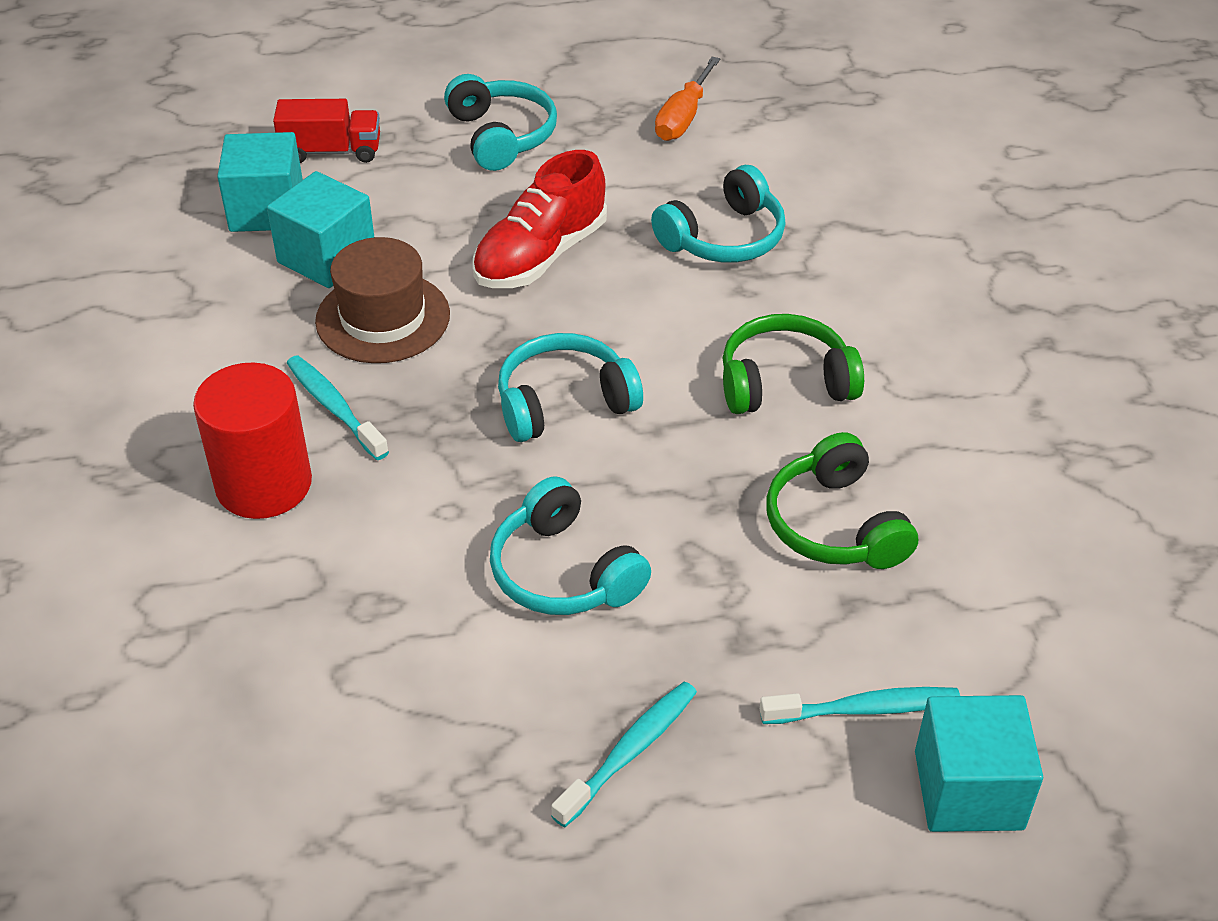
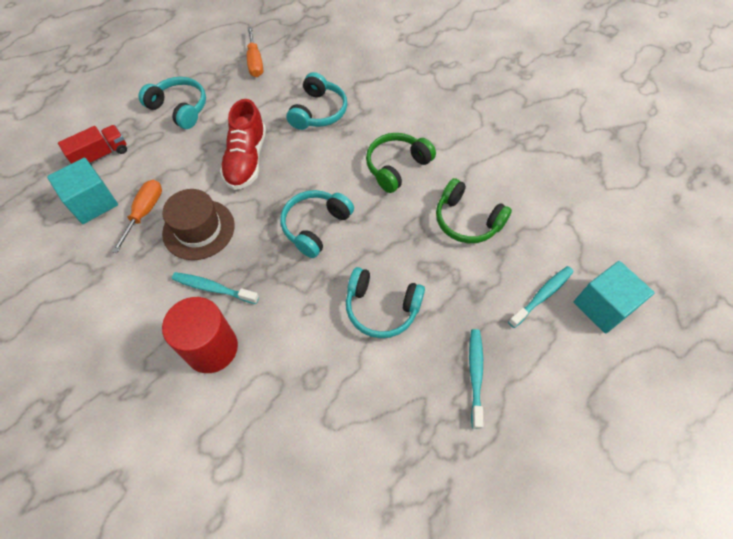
camera: 35 degrees left, 15 degrees up
turquoise cube [267,171,374,288] -> orange screwdriver [112,180,162,253]

